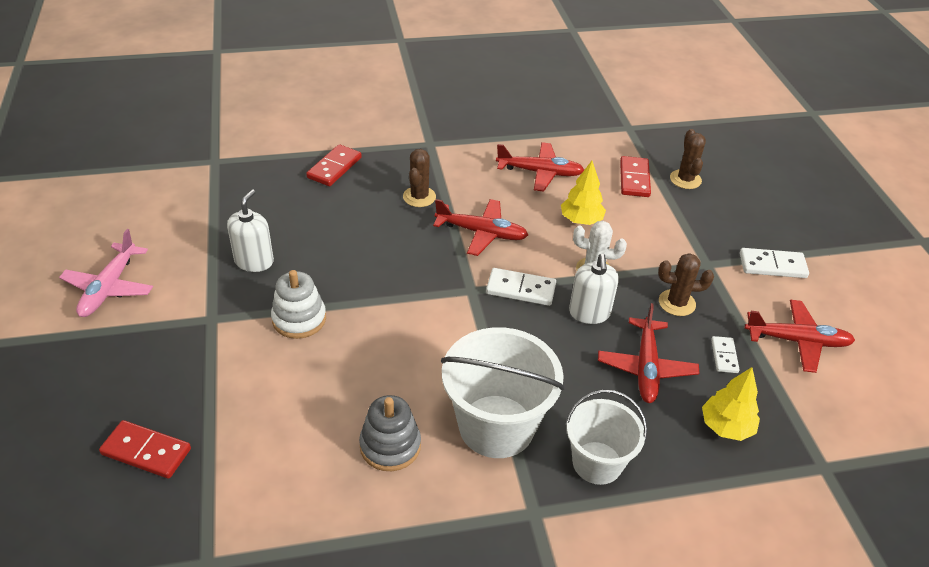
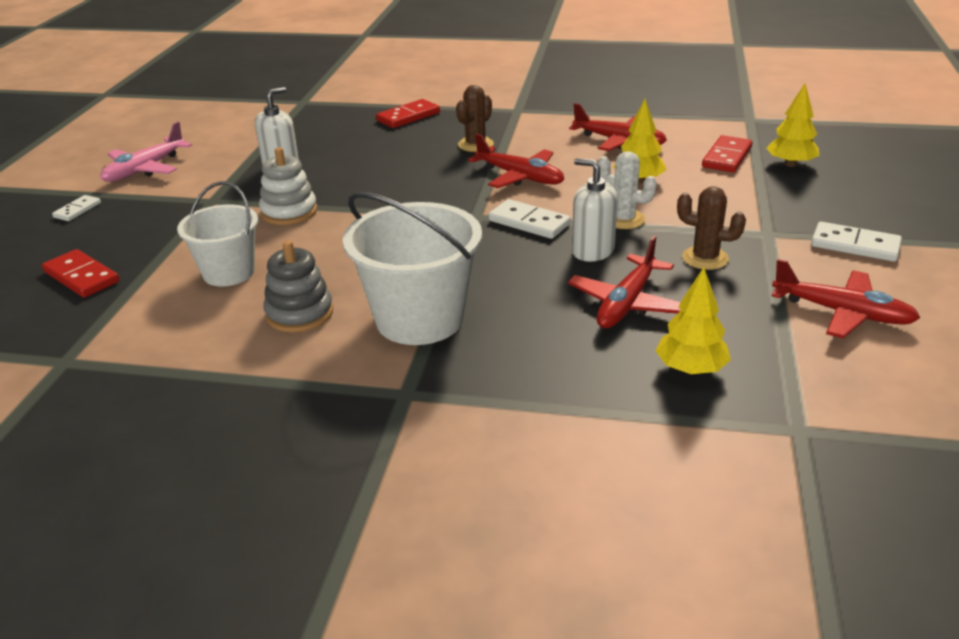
camera: 25 degrees right, 10 degrees down
white bucket [565,390,647,485] -> white bucket moved to [177,181,258,286]
white soap dispenser [569,254,619,324] -> white soap dispenser turned 105 degrees clockwise [572,158,618,262]
brown cactus [670,129,706,189] -> yellow tree [766,83,820,167]
white domino [711,336,739,373] -> white domino moved to [52,195,101,221]

